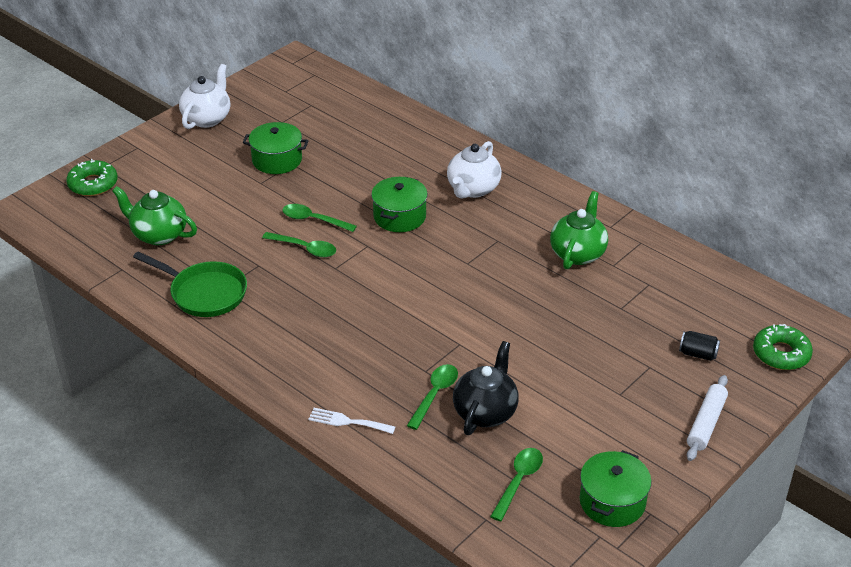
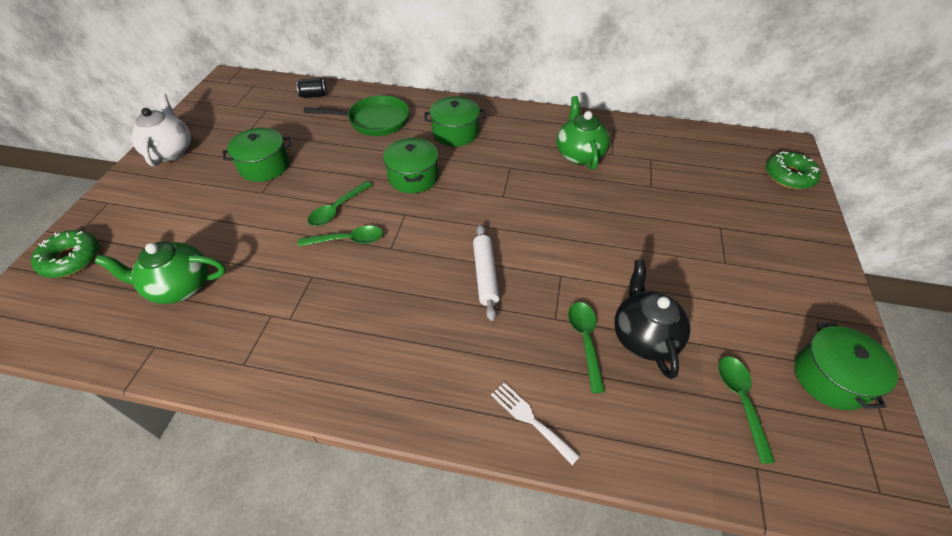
camera: 30 degrees left, 10 degrees up
green pan [133,251,247,317] -> green pan moved to [304,95,409,136]
green spoon [282,204,357,232] -> green spoon turned 45 degrees counterclockwise [308,181,372,226]
white fork [308,408,395,434] -> white fork turned 60 degrees clockwise [491,383,580,465]
white teapot [447,141,502,198] -> green pot [424,97,486,146]
black can [679,331,720,361] -> black can moved to [296,78,327,98]
white rolling pin [687,375,728,461] -> white rolling pin moved to [473,224,500,321]

